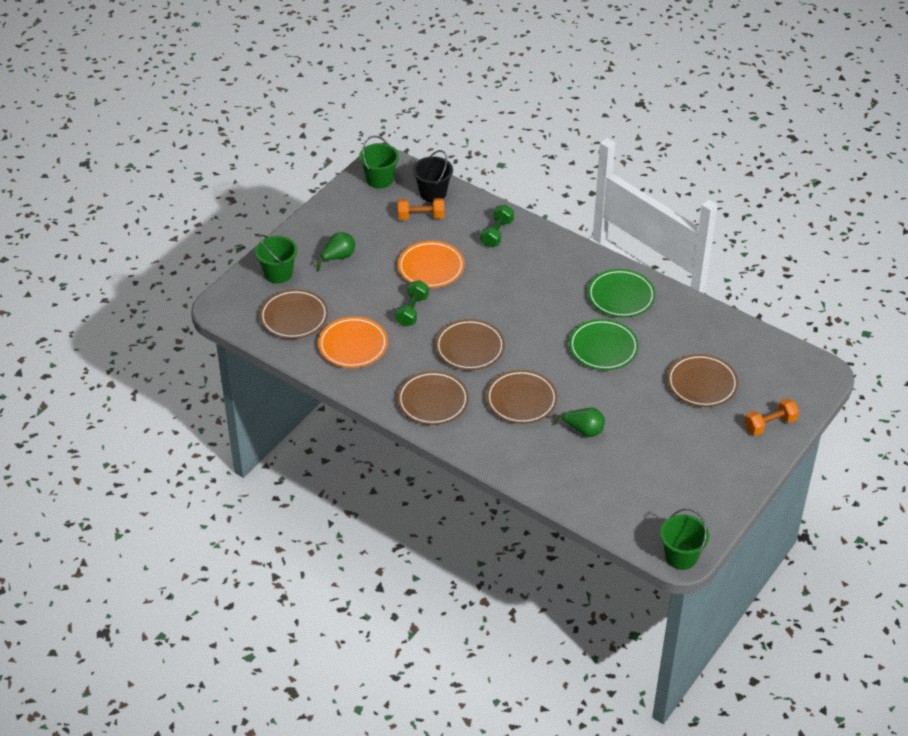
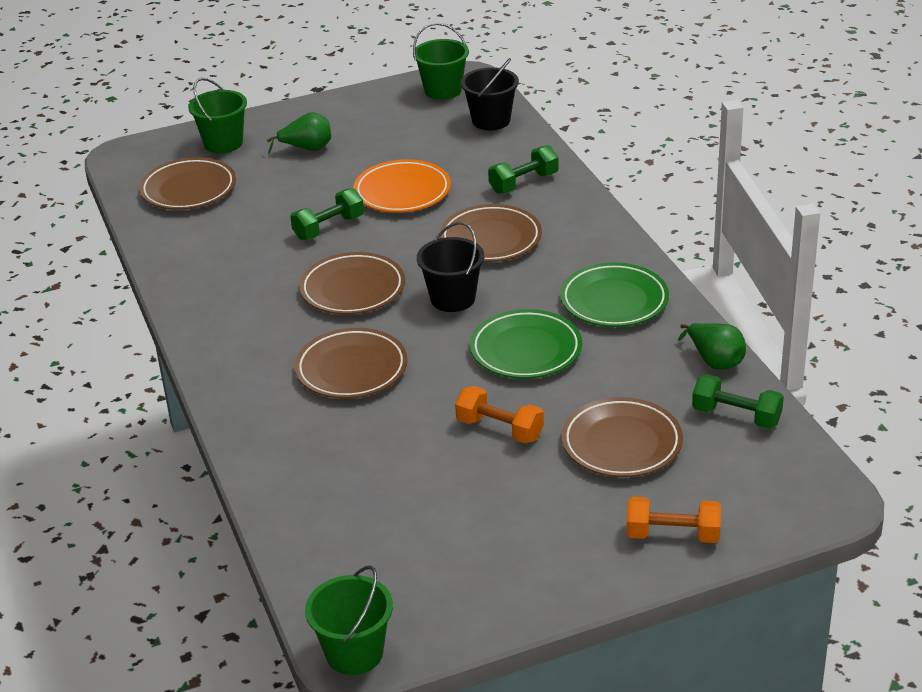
camera: 35 degrees right, 10 degrees down
orange plate [318,317,388,368] -> none
brown plate [397,371,469,425] -> brown plate moved to [440,204,542,262]
orange dumbbell [398,198,444,220] -> orange dumbbell moved to [455,386,544,443]
green pear [554,408,605,437] -> green pear moved to [678,323,746,370]
none -> black bucket [417,222,484,312]
none -> green dumbbell [692,374,784,429]

